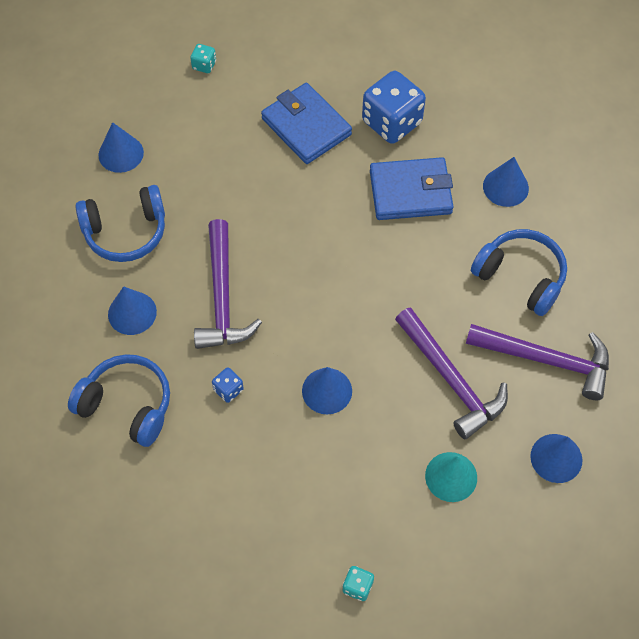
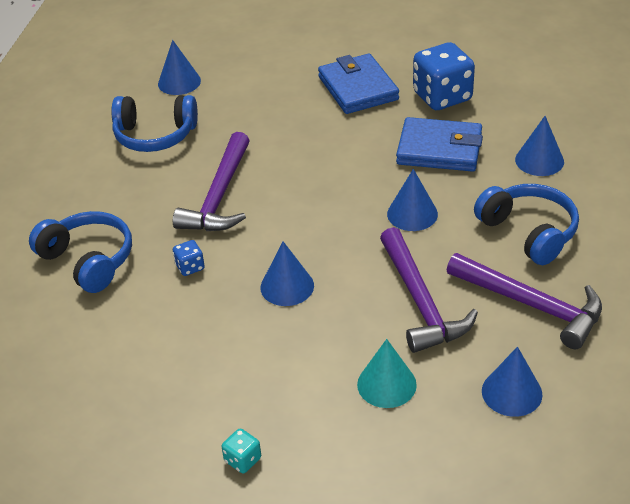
camera: 20 degrees right, 20 degrees down
blue cone [108,286,157,335] -> blue cone moved to [387,169,438,231]
turquoise dice [190,44,216,73] -> none

